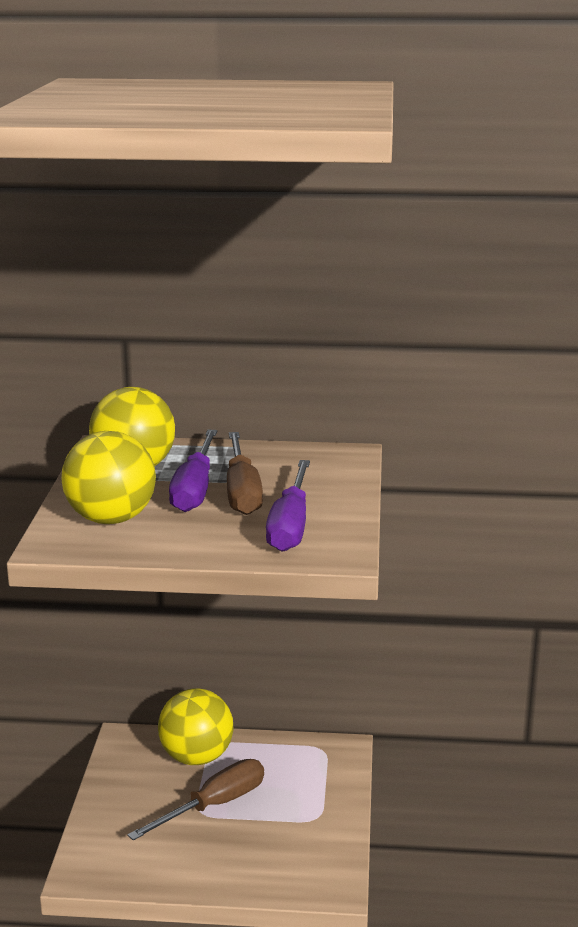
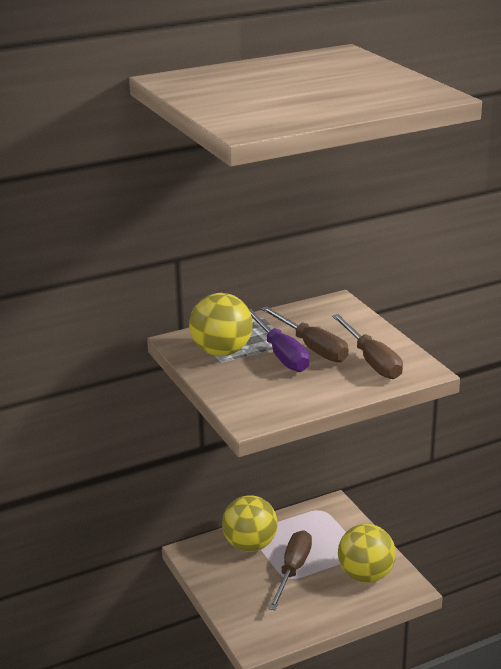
camera: 30 degrees left, 5 degrees up
yellow ball [61,431,156,524] -> yellow ball moved to [338,524,396,583]
purple screwdriver [266,460,310,552] -> brown screwdriver [332,314,403,379]

